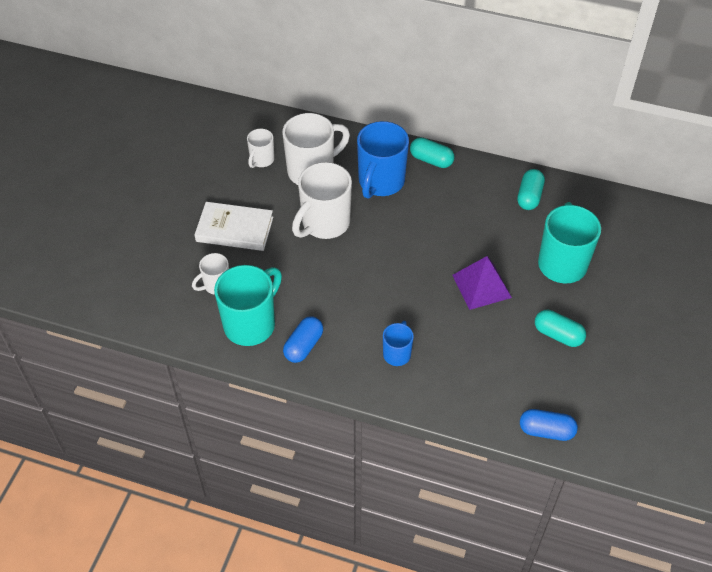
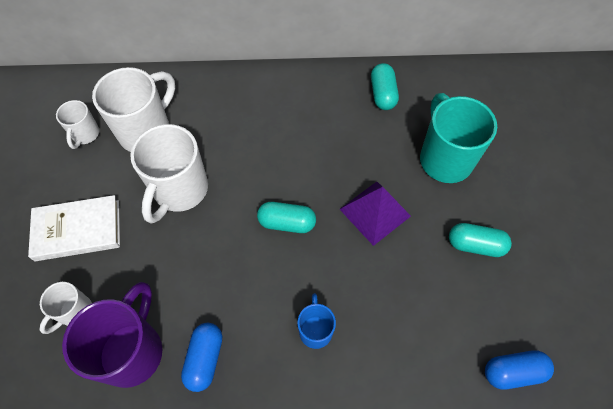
camera: 20 degrees left, 10 degrees up
turquoise mug [214,265,282,346] -> purple mug [62,282,162,388]
blue mug [357,121,409,199] -> none
turquoise capsule [410,137,454,168] -> turquoise capsule moved to [257,202,316,233]

